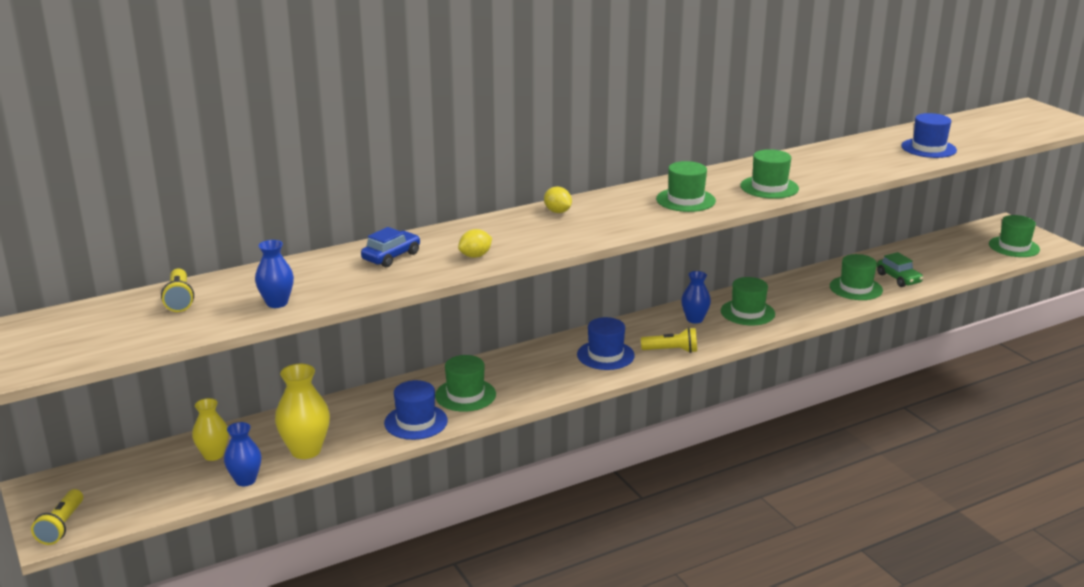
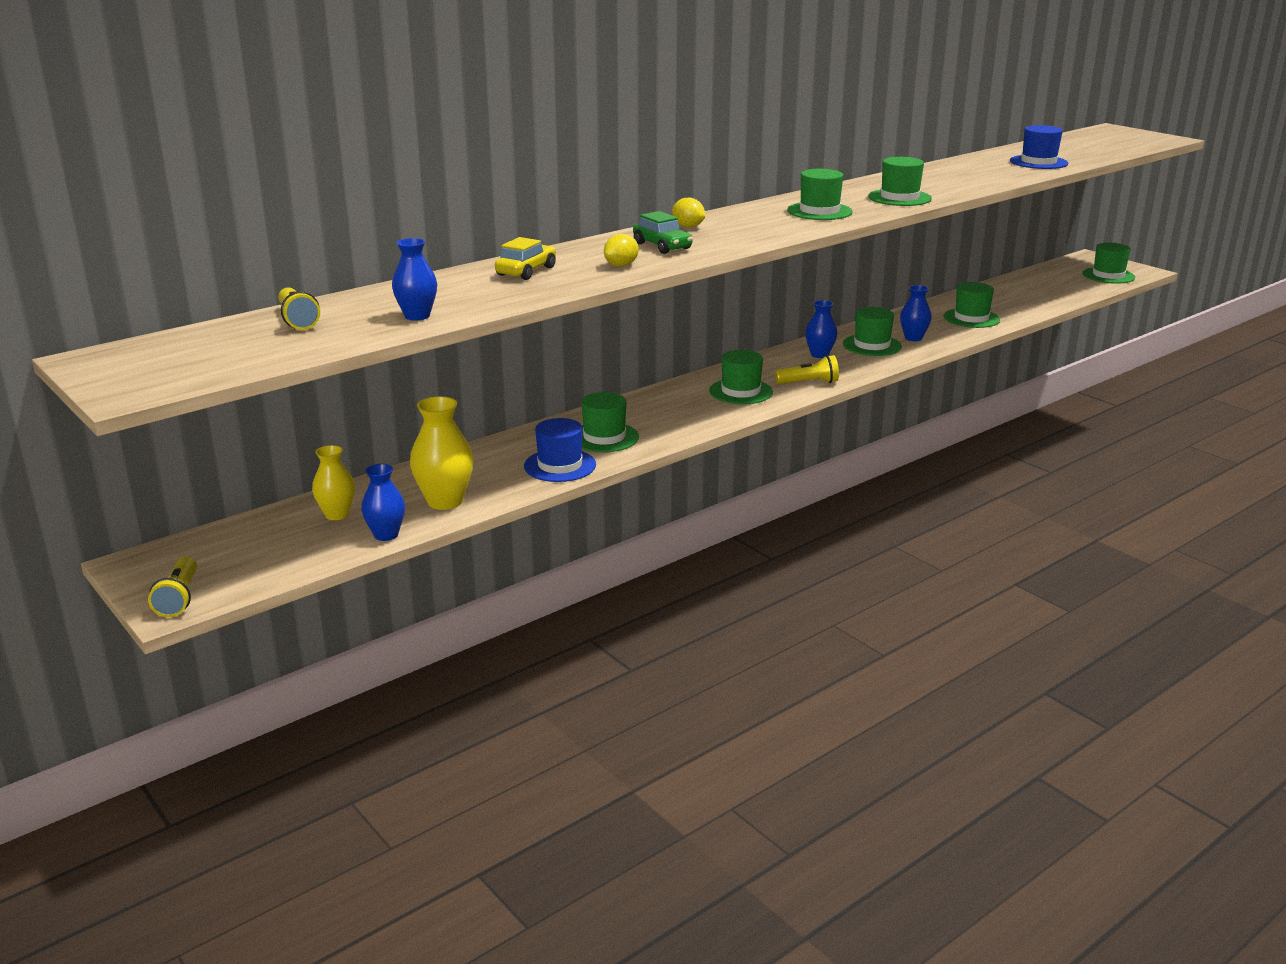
camera: 10 degrees left, 0 degrees up
blue car [361,227,420,267] -> yellow car [495,237,556,280]
blue hat [577,317,635,370] -> green hat [709,350,773,404]
green car [877,252,923,287] -> green car moved to [633,211,693,254]
none -> blue vase [900,285,932,341]

